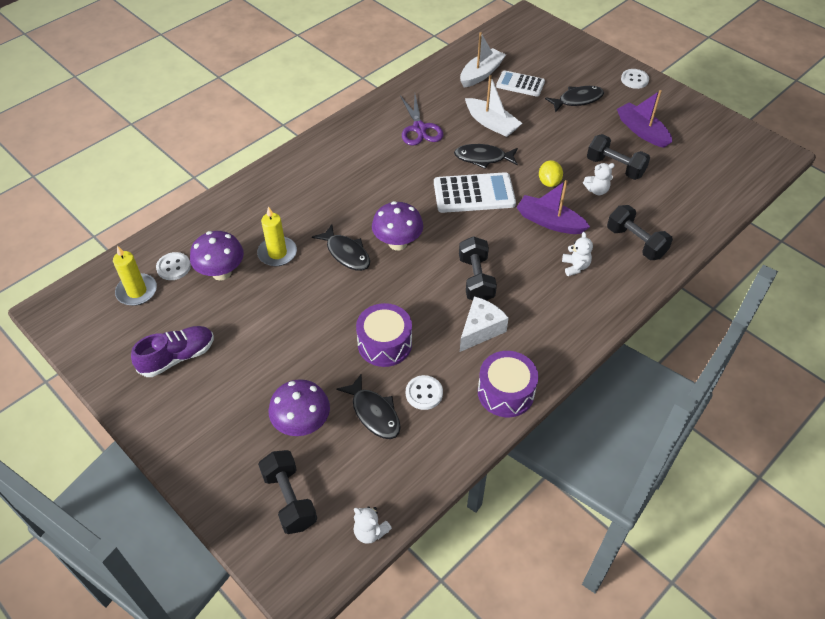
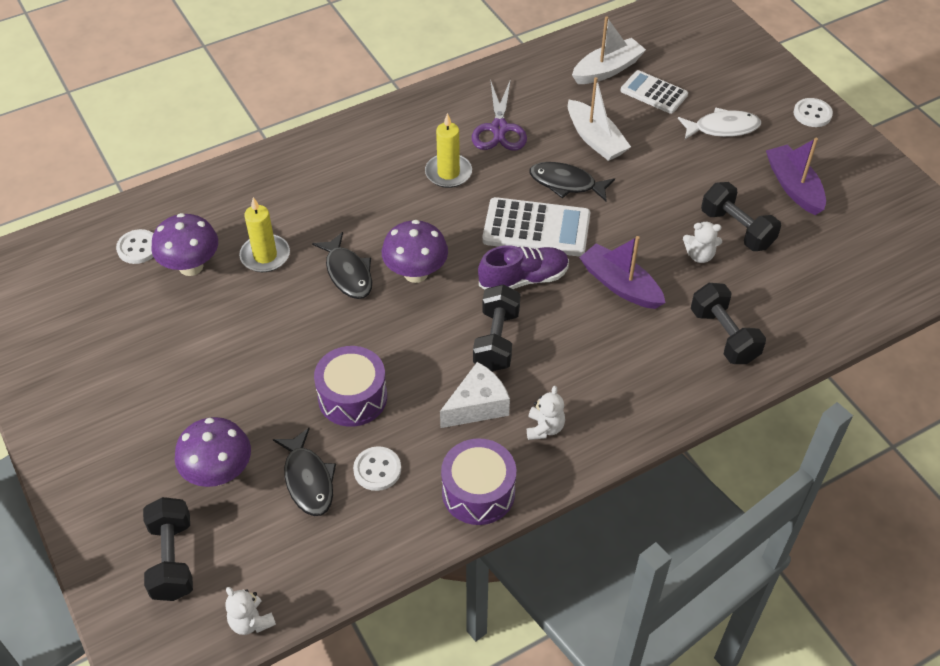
camera: 15 degrees right, 0 degrees up
yellow candle [113,245,157,306] -> yellow candle moved to [425,113,472,188]
purple shoe [131,326,214,377] -> purple shoe moved to [478,245,569,290]
yellow lemon [539,160,563,187] -> none
black fish [545,86,604,112] -> white fish [678,107,761,139]
white teddy bear [562,232,593,276] -> white teddy bear moved to [527,386,565,440]

